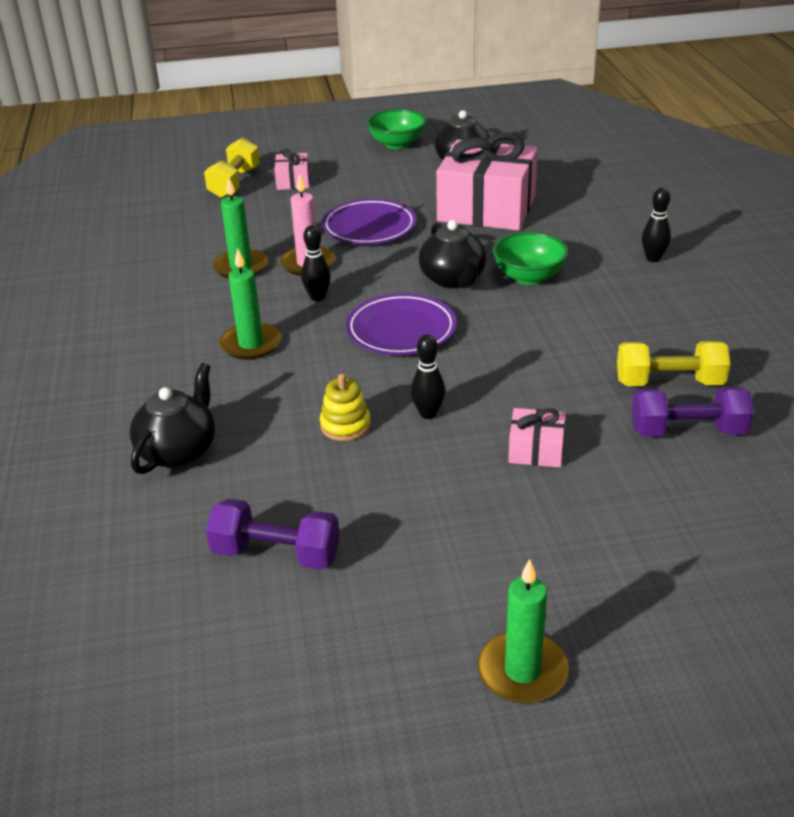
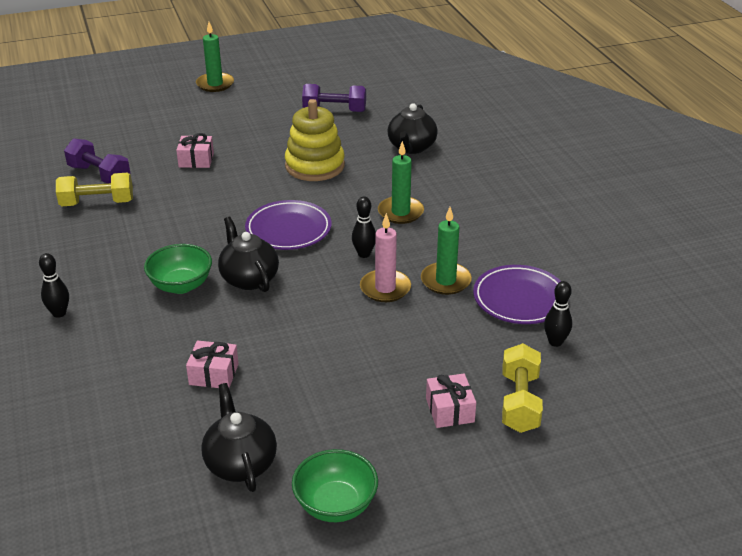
camera: 170 degrees right, 0 degrees up
yellow stacking toy [320,374,371,441] -> yellow stacking toy [285,99,345,181], size x1.86
purple plate [322,199,417,244] -> purple plate moved to [473,265,561,324]
black bowling pin [411,334,445,419] -> black bowling pin moved to [544,281,572,347]
pink gift [436,132,538,231] -> pink gift [186,340,239,388], size x0.44
purple dumbbell [632,387,754,437] -> purple dumbbell turned 45 degrees clockwise [64,138,130,184]

